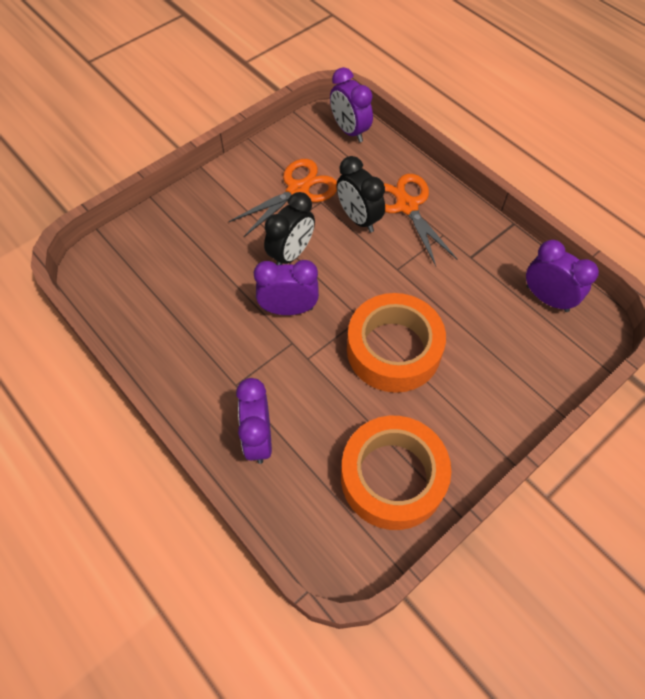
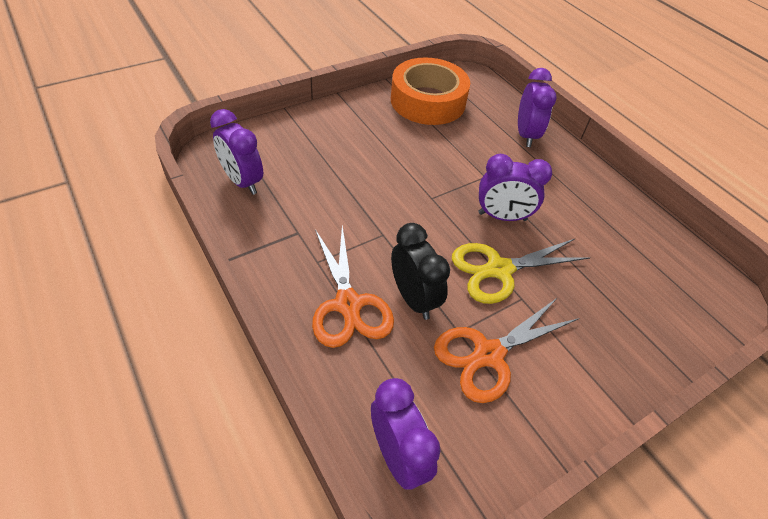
camera: 175 degrees left, 10 degrees down
black clock [264,192,315,265] -> yellow scissors [452,239,590,304]
orange tape [347,293,446,393] -> none

